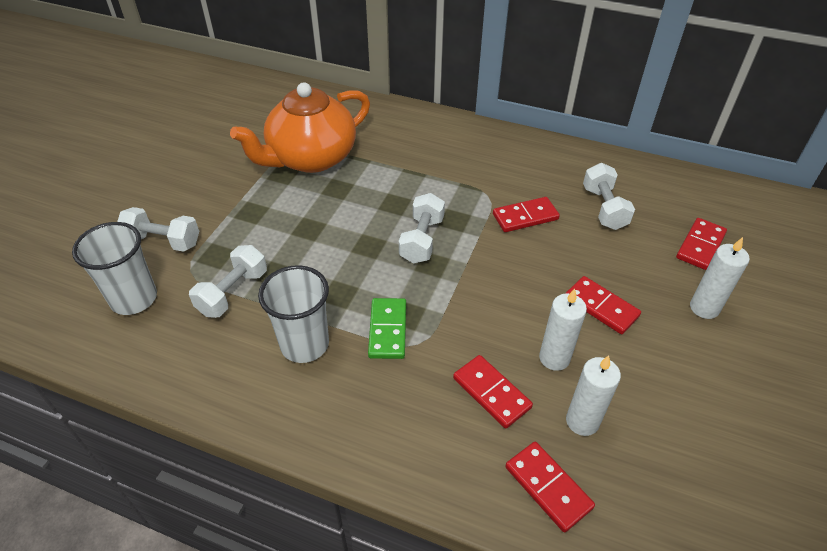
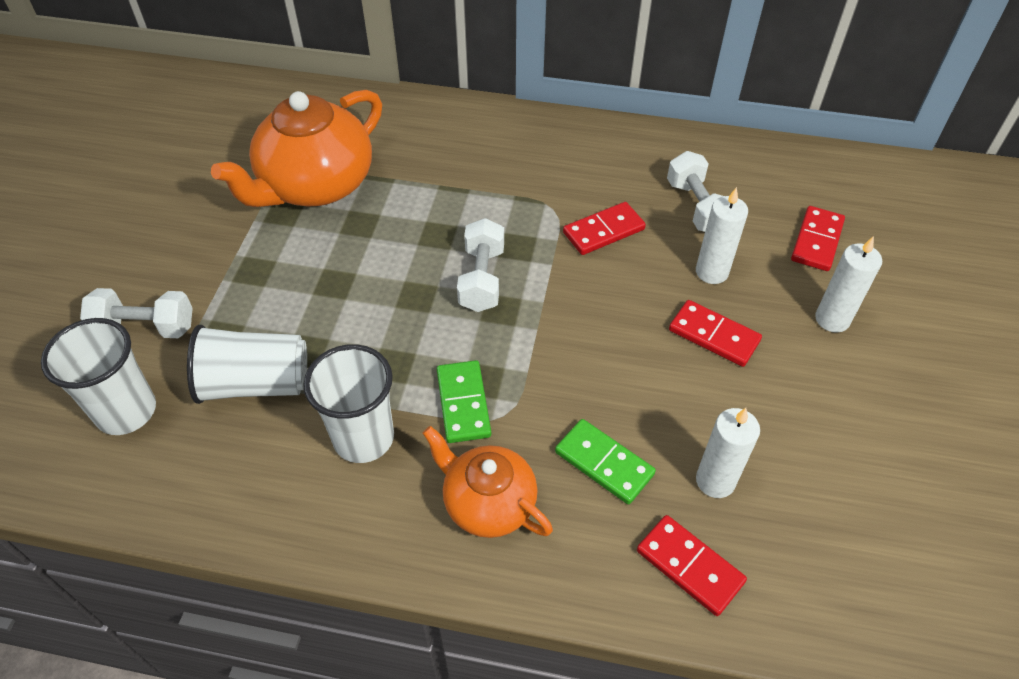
camera: 10 degrees left, 5 degrees up
white dumbbell [189,245,267,318] -> white cup [187,325,307,404]
red domino [453,355,533,429] -> green domino [555,419,656,504]
white candle [539,289,587,371] -> white candle moved to [696,187,748,284]
none -> orange teapot [423,426,553,538]

